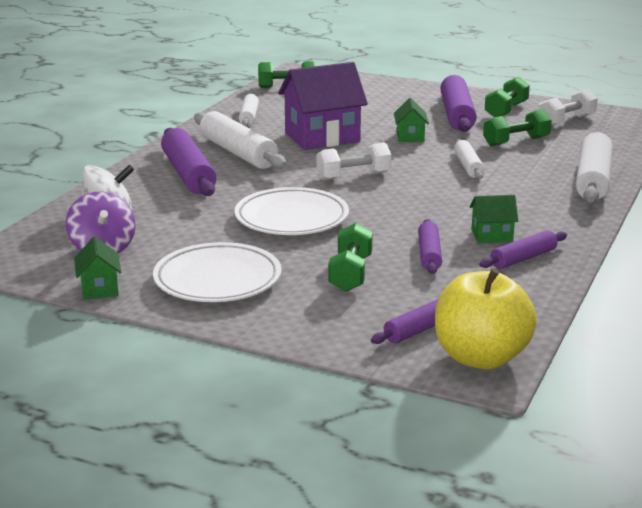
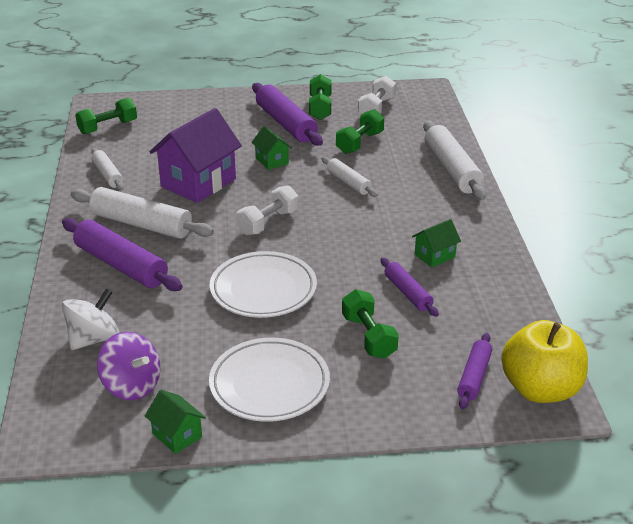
camera: 30 degrees left, 10 degrees up
purple rolling pin [479,230,567,269] -> none

